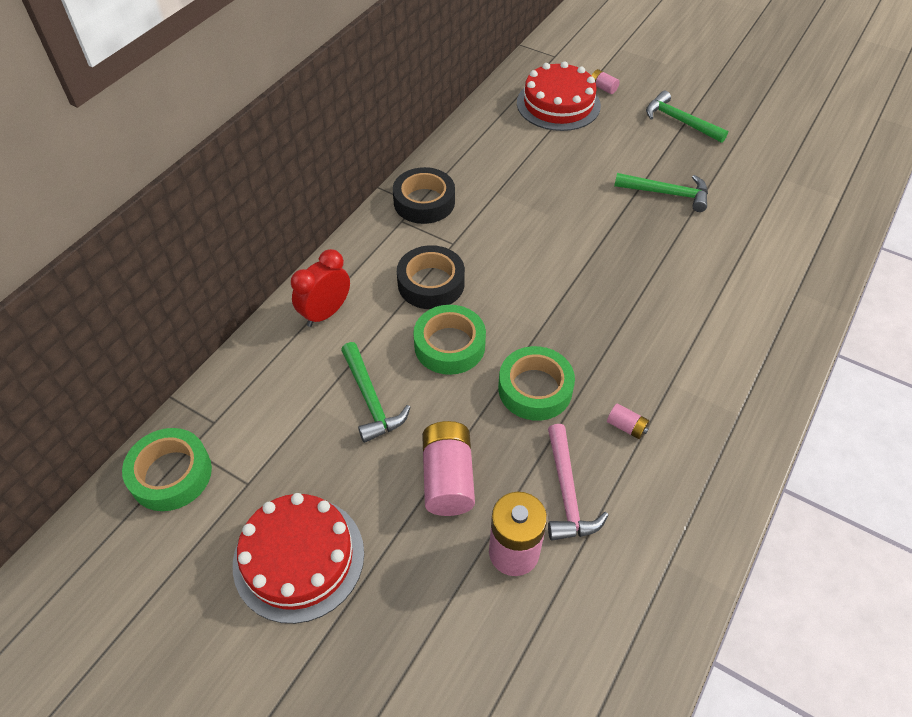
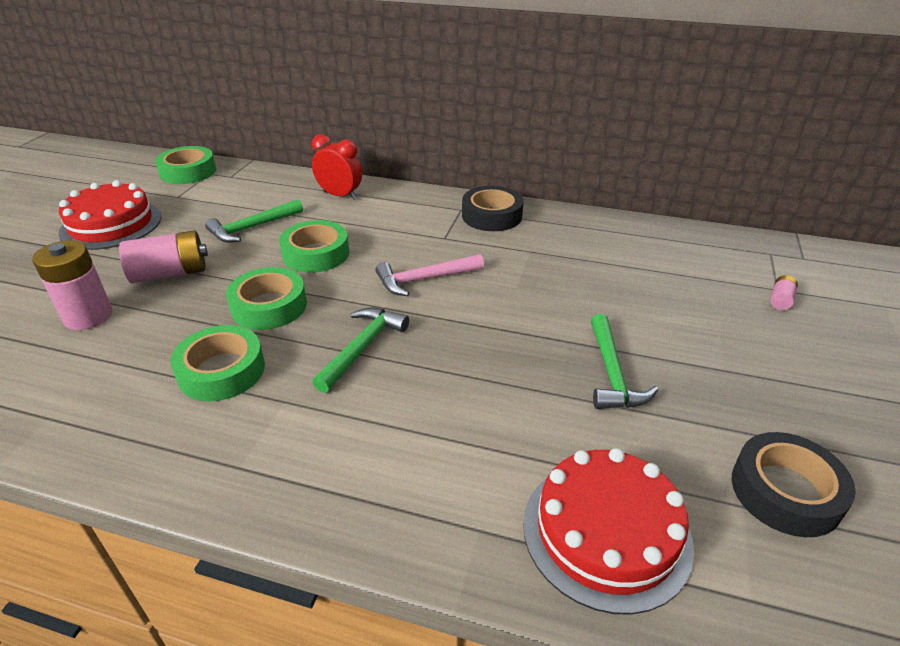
camera: 75 degrees right, 15 degrees down
black tape [397,245,465,309] -> black tape moved to [732,432,856,537]
red cake [517,61,601,131] -> red cake moved to [523,448,694,615]
pink hammer [548,424,609,541] -> pink hammer moved to [376,254,484,296]
pink battery [607,403,650,439] -> green tape [170,325,265,401]
green hammer [646,91,728,143] -> green hammer moved to [312,308,409,393]

